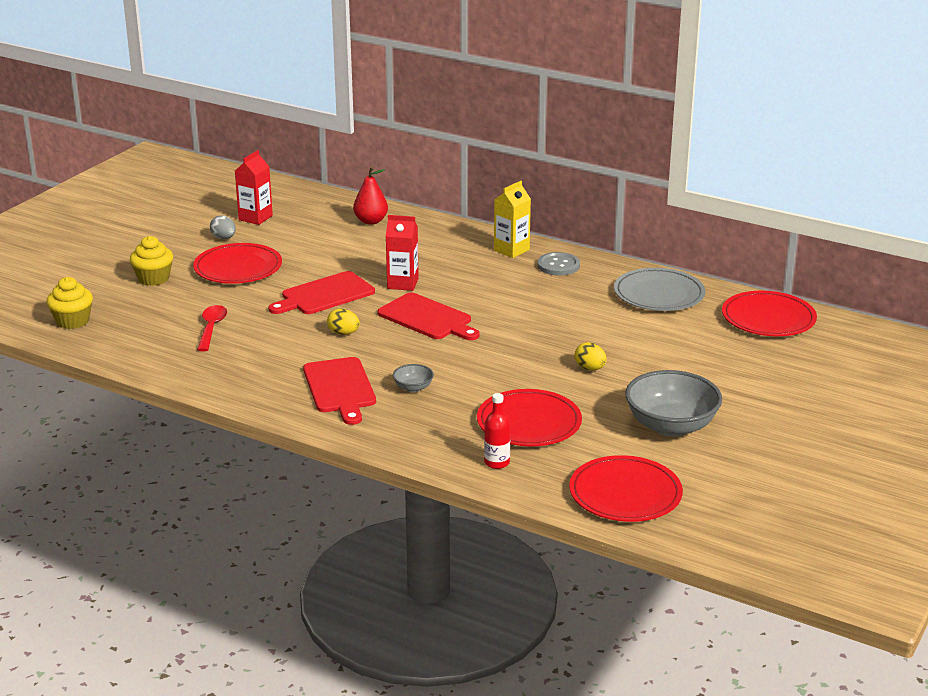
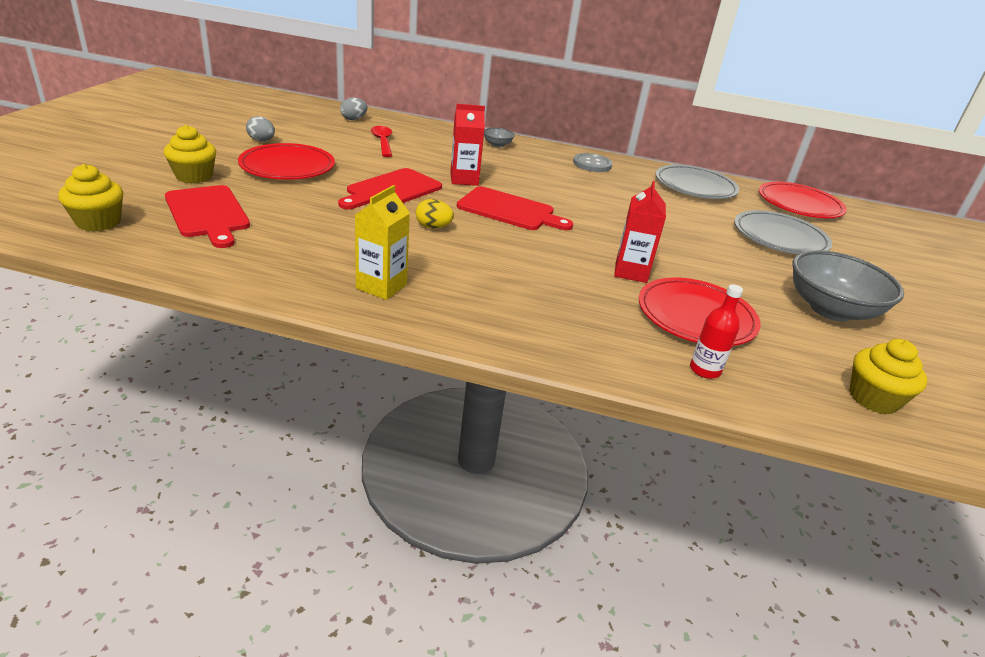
camera: 20 degrees left, 5 degrees up
red spoon [197,305,227,351] -> red spoon moved to [371,126,392,157]
red carton [235,150,273,225] -> red carton moved to [614,181,666,283]
red cutting board [303,357,376,425] -> red cutting board moved to [165,185,250,248]
red pear [353,167,388,225] -> none
grey bowl [393,364,434,392] -> grey bowl moved to [484,128,515,147]
yellow carton [494,181,531,258] -> yellow carton moved to [355,185,410,300]
red plate [569,455,683,522] -> yellow cupcake [849,339,928,414]
yellow egg [575,342,606,370] -> none
none -> grey egg [340,98,367,120]
none -> grey plate [734,210,832,254]

